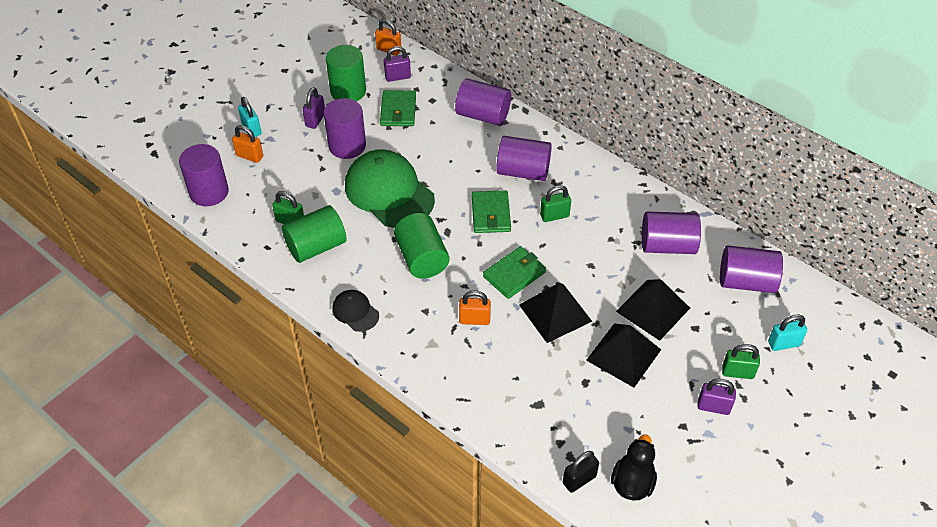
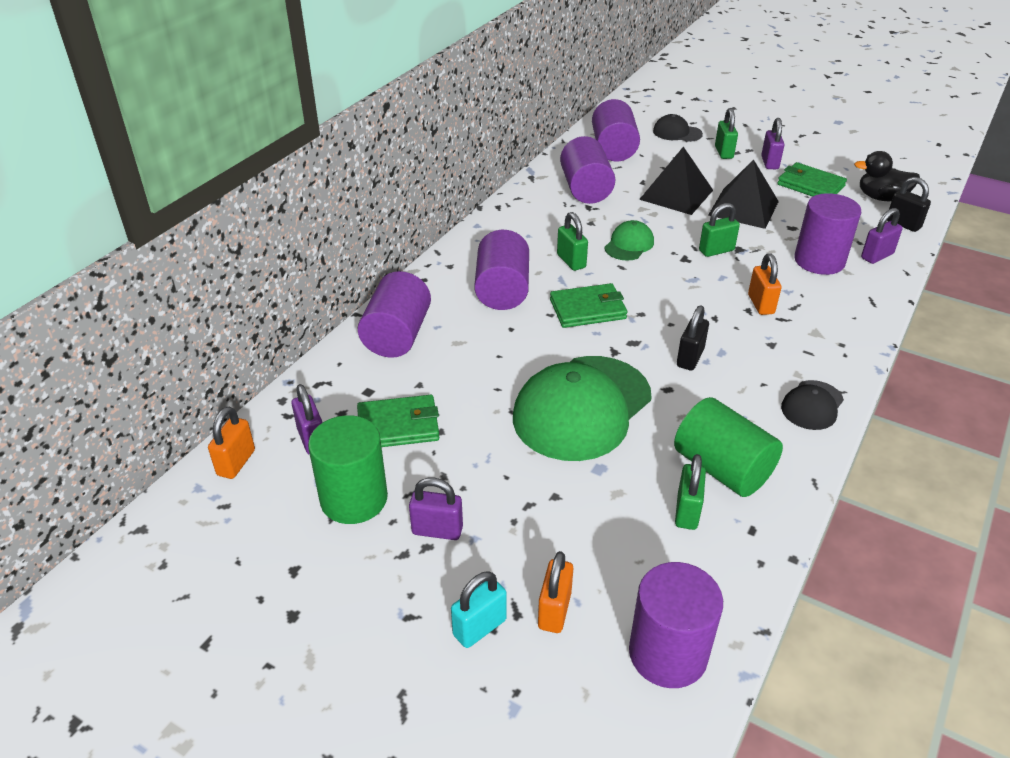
camera: 100 degrees left, 10 degrees down
purple cylinder [324,98,366,159] -> purple cylinder moved to [794,193,861,275]
green cylinder [394,213,449,279] -> black padlock [677,306,709,371]
green wallet [483,246,546,299] -> green wallet moved to [777,162,847,197]
black pyramid [519,283,592,343] -> green padlock [699,203,740,257]
turquoise padlock [768,314,807,351] -> black cap [653,114,703,142]
none -> green cap [604,220,654,261]
none -> purple padlock [861,208,903,264]

